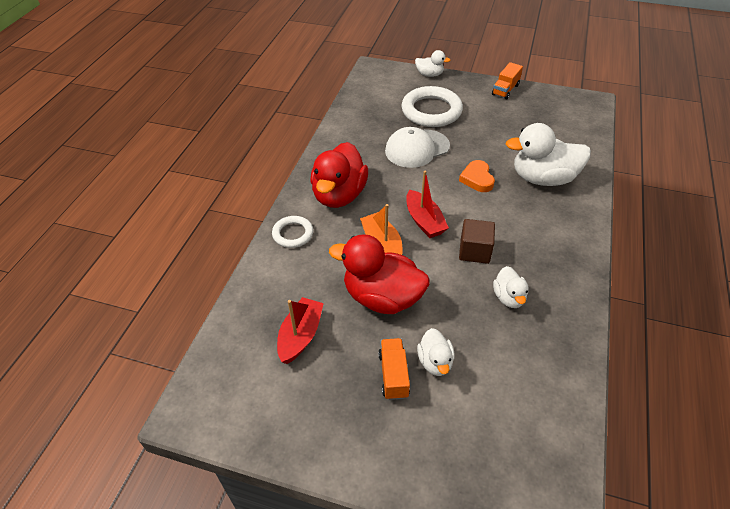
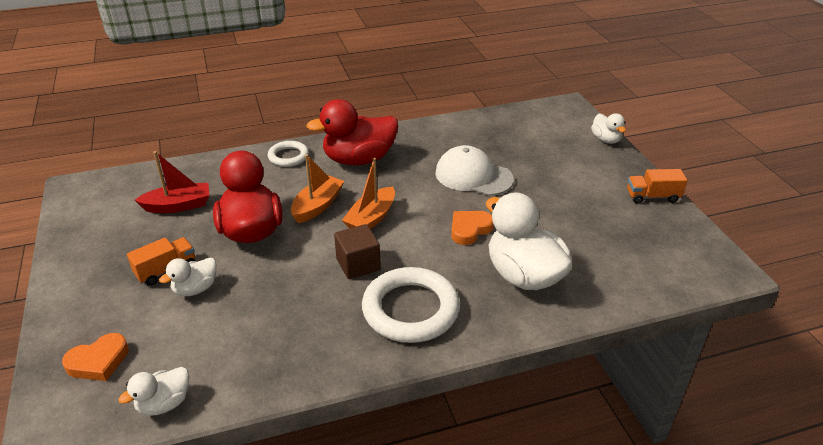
camera: 55 degrees right, 10 degrees down
white ring [402,86,463,127] -> white ring moved to [362,267,460,343]
red boat [406,171,449,238] -> orange boat [342,158,395,229]
white duck [493,266,528,308] -> white duck moved to [119,367,189,416]
none -> orange heart [62,333,129,381]

